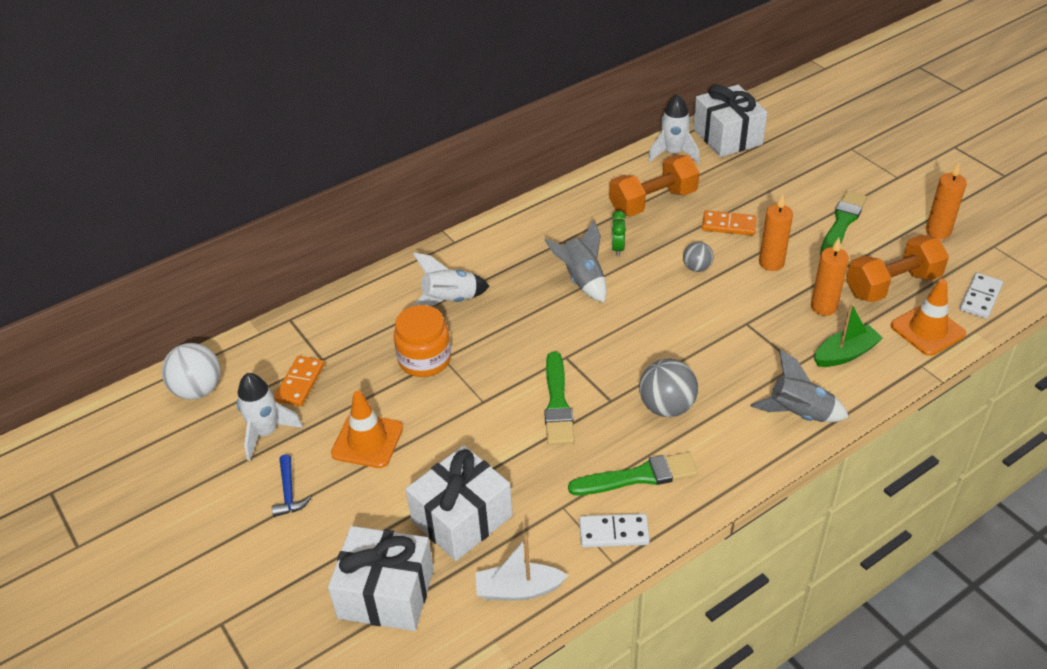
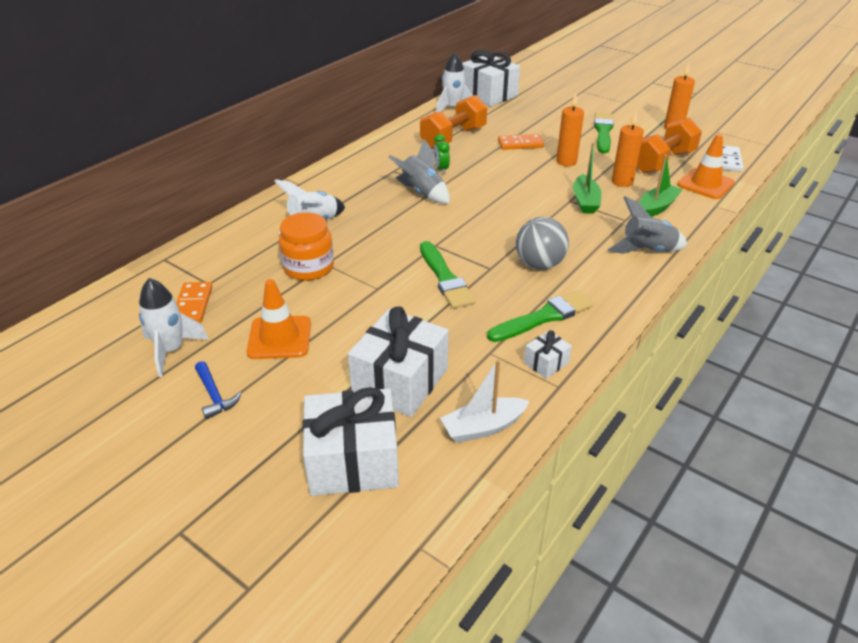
camera: 20 degrees left, 5 degrees down
white ball [162,343,221,399] -> none
white domino [579,514,650,547] -> white gift [524,331,572,379]
grey ball [683,242,713,272] -> none
none -> green boat [573,143,601,214]

